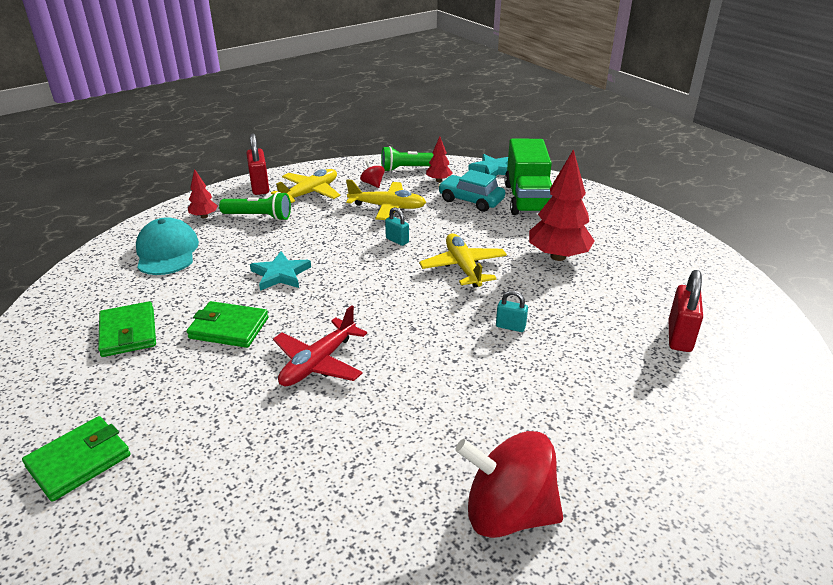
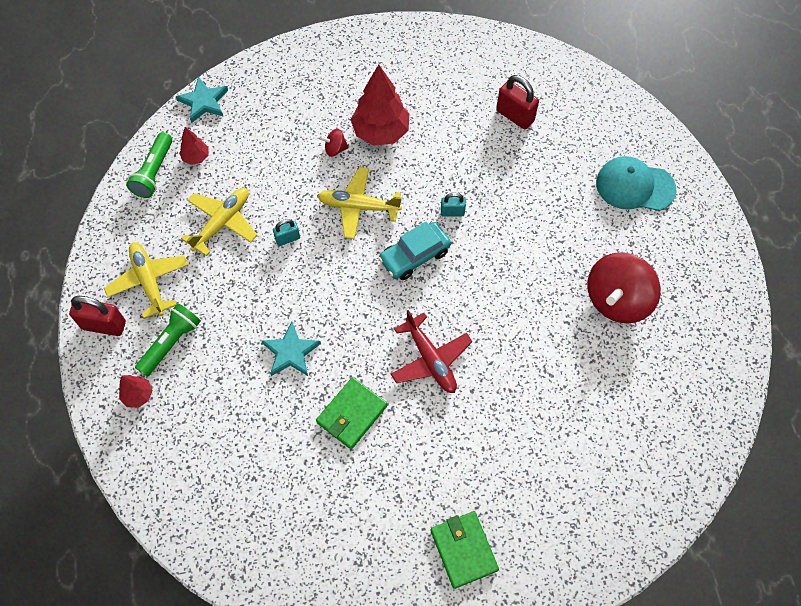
camera: 65 degrees left, 30 degrees up
green wallet [98,301,156,357] -> none
turquoise cap [136,217,199,275] -> turquoise cap moved to [596,156,676,211]
red spinning top [360,160,385,188] -> red spinning top moved to [320,129,349,157]
turquoise car [438,170,505,212] -> turquoise car moved to [378,221,451,280]
turquoise padlock [496,290,528,332] -> turquoise padlock turned 45 degrees clockwise [441,193,466,217]
green truck [505,139,553,215] -> none

